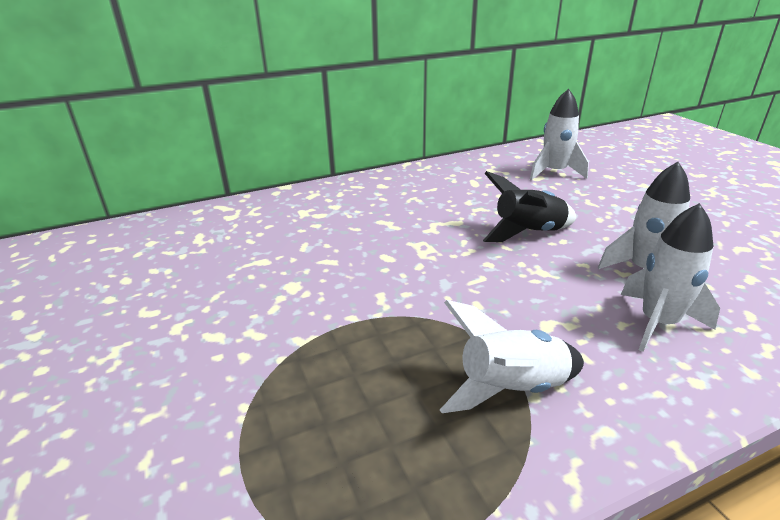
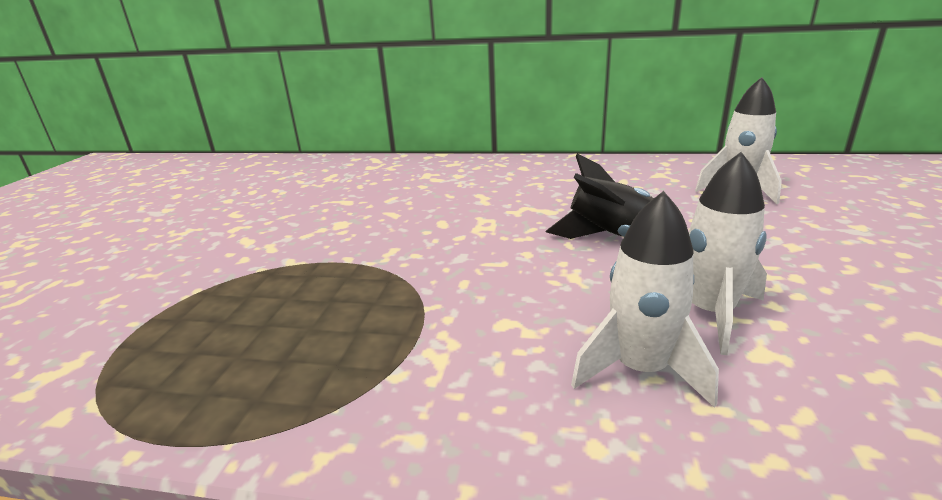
camera: 35 degrees right, 5 degrees down
white rocket [440,300,584,413] -> none

